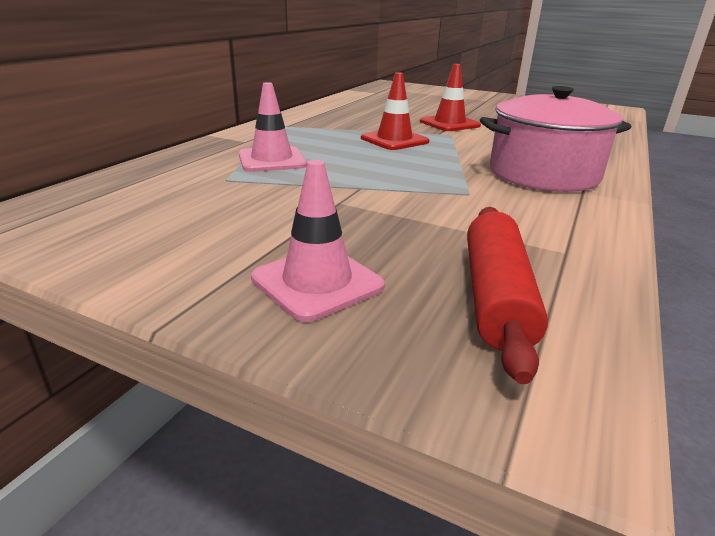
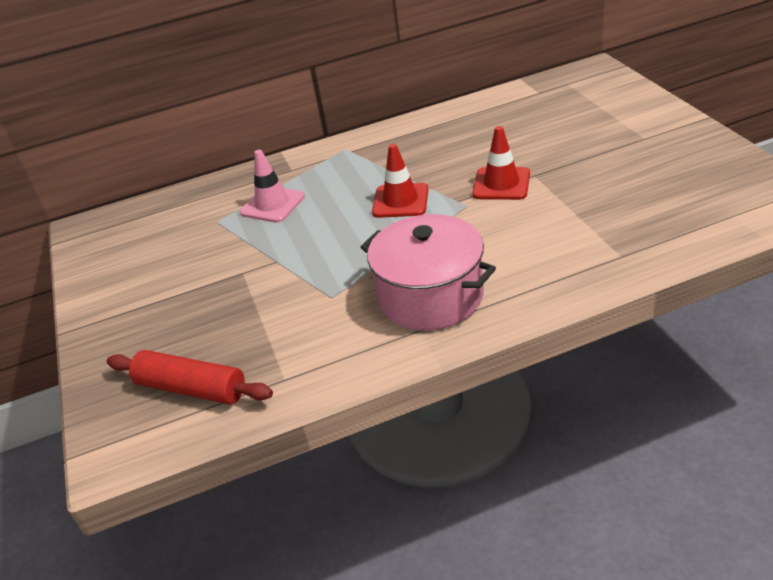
camera: 50 degrees right, 10 degrees up
pink traffic cone [251,160,385,322] -> none
red rolling pin [467,207,548,384] -> red rolling pin turned 60 degrees clockwise [107,350,273,405]

